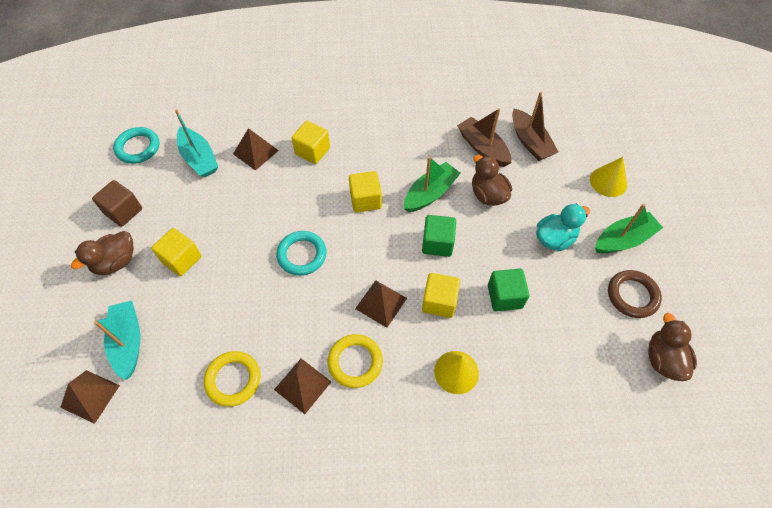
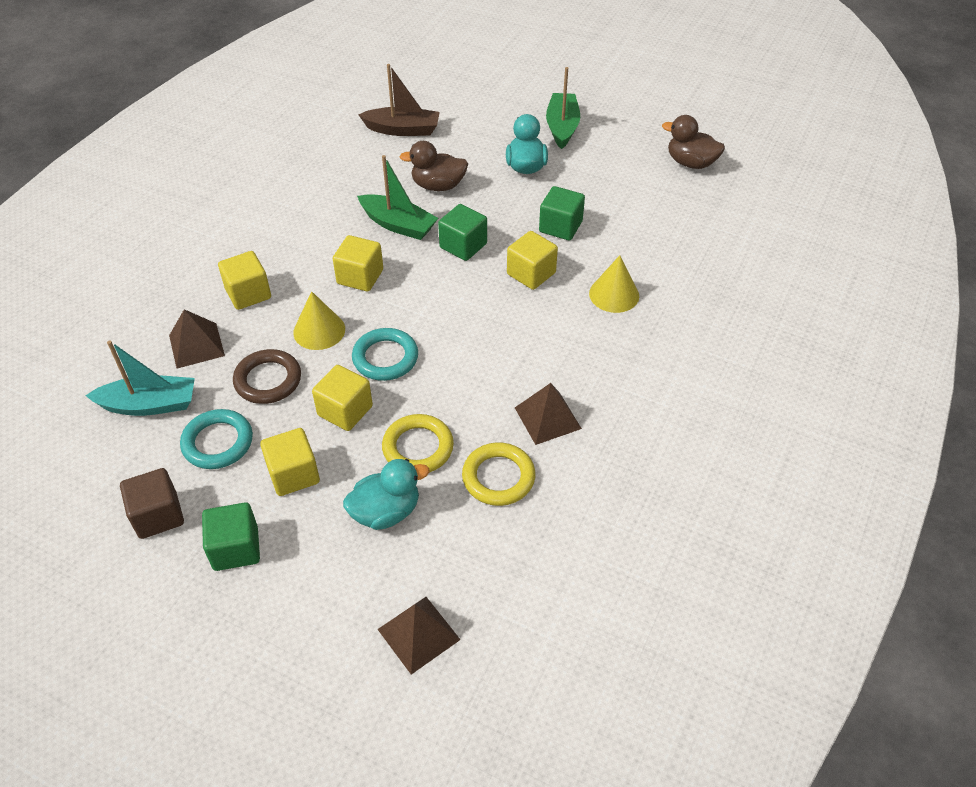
camera: 60 degrees left, 10 degrees down
brown duck [71,231,134,275] -> green cube [202,502,260,571]
turquoise boat [94,301,141,380] -> none
turquoise ring [113,127,159,164] -> turquoise ring moved to [180,409,253,469]
yellow ring [328,334,383,388] -> yellow ring moved to [382,414,454,473]
brown pyramid [355,280,407,328] -> none
green boat [404,156,461,212] -> green boat turned 135 degrees clockwise [357,155,438,240]
brown boat [457,108,511,167] -> none
yellow cone [590,157,627,197] -> yellow cone moved to [293,291,345,350]
brown ring [608,270,662,318] -> brown ring moved to [233,349,301,404]
none -> yellow cube [312,365,373,431]
none -> turquoise duck [343,459,429,530]

